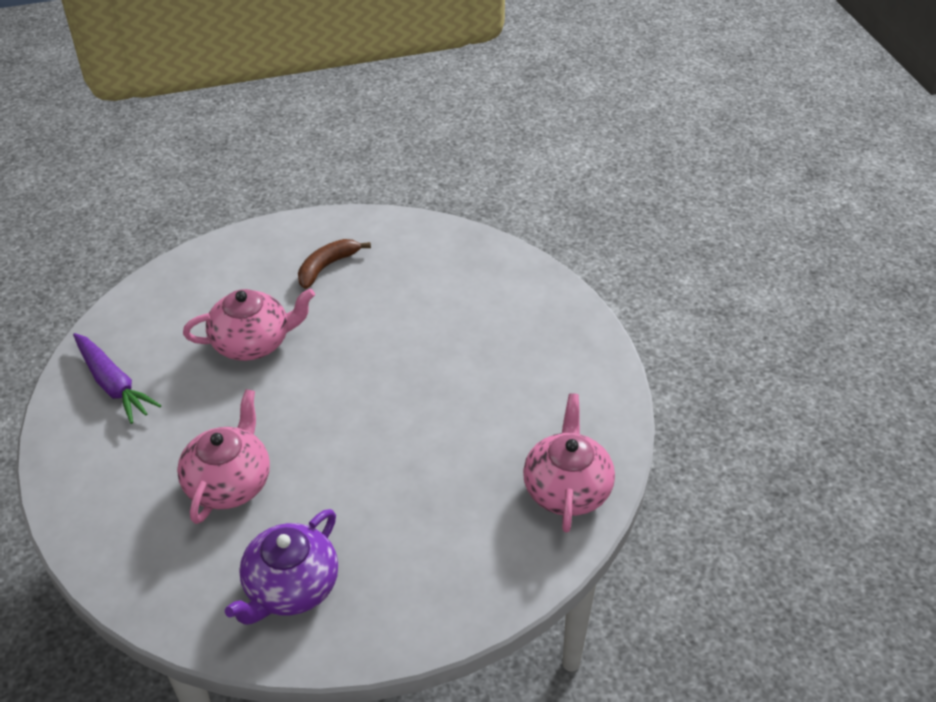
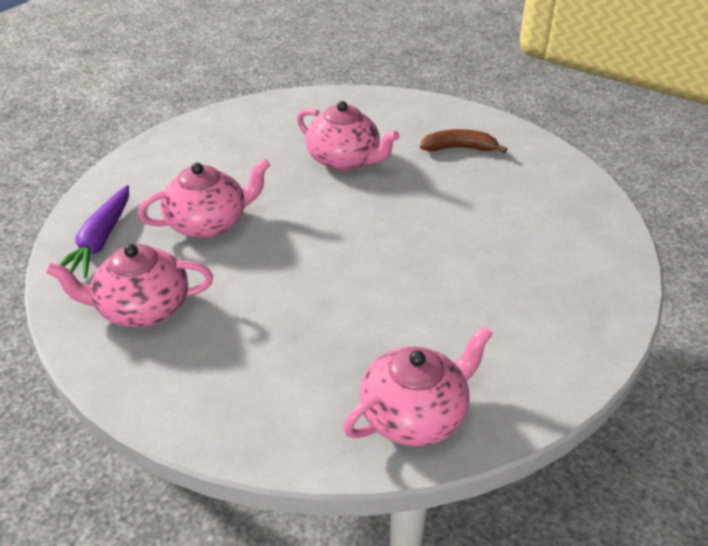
camera: 50 degrees right, 5 degrees down
purple carrot [73,333,161,424] -> purple carrot moved to [59,185,129,278]
purple teapot [225,509,338,625] -> pink teapot [46,244,213,328]

